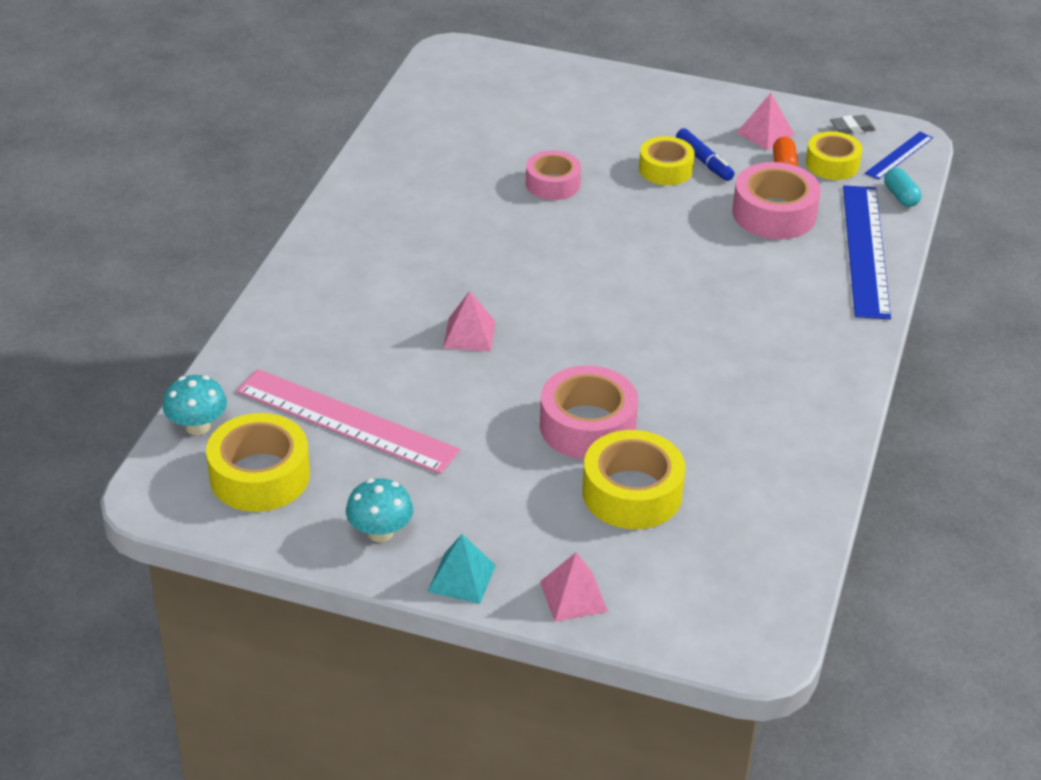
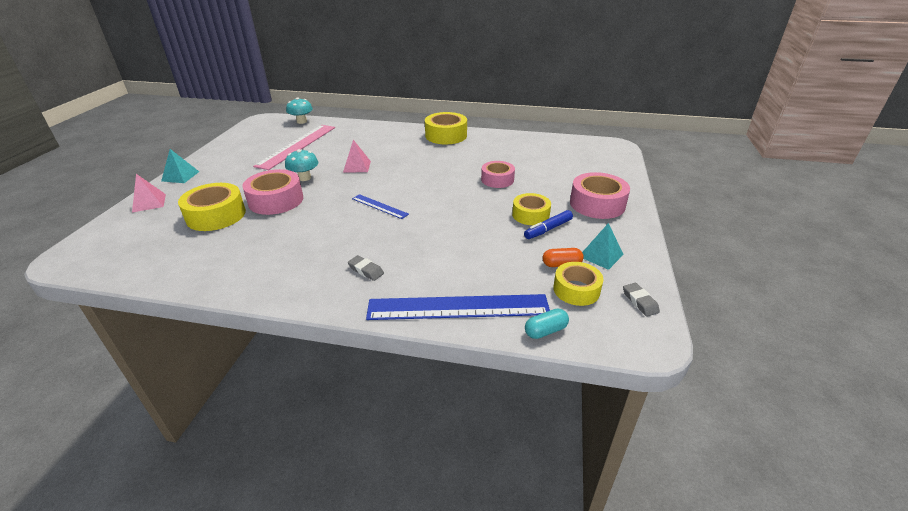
camera: 85 degrees right, 5 degrees down
yellow tape [206,413,310,512] -> yellow tape moved to [425,112,467,144]
turquoise mushroom [346,478,413,542] -> turquoise mushroom moved to [285,149,318,181]
pink tape [732,162,821,239] -> pink tape moved to [570,172,630,219]
pink pyramid [737,93,794,150] -> turquoise pyramid [582,223,624,270]
blue ruler [865,132,933,180] -> blue ruler moved to [352,194,409,219]
none -> grey eraser [348,255,384,281]

